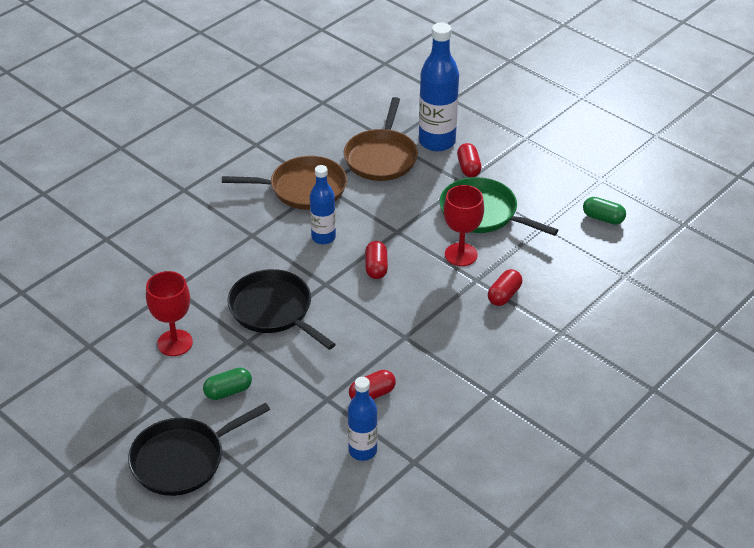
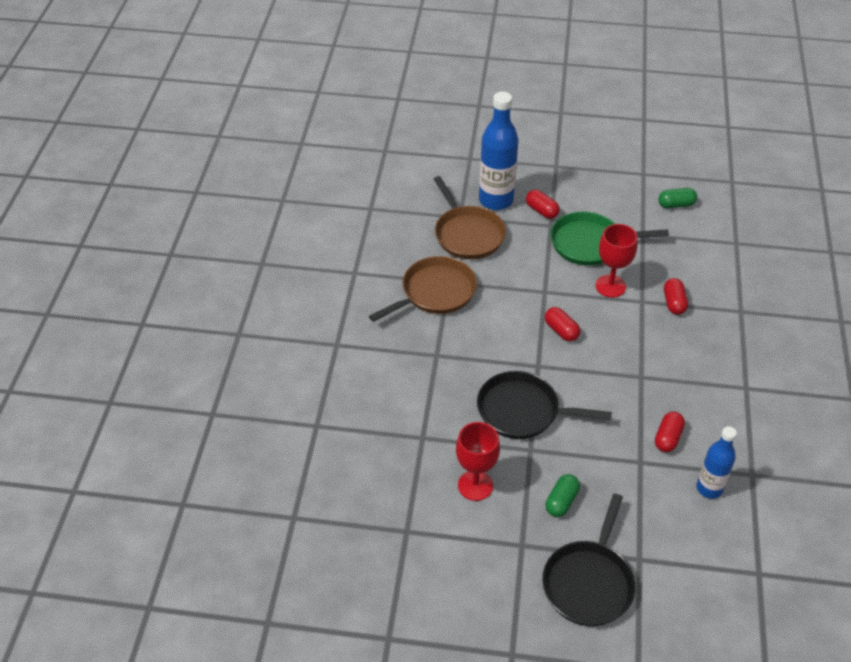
camera: 35 degrees left, 5 degrees up
blue bottle [310,165,336,244] -> none

